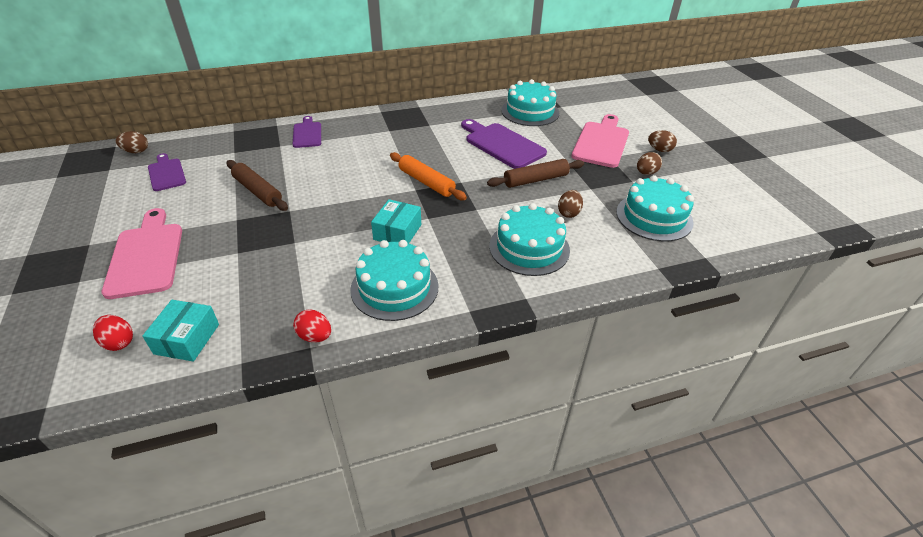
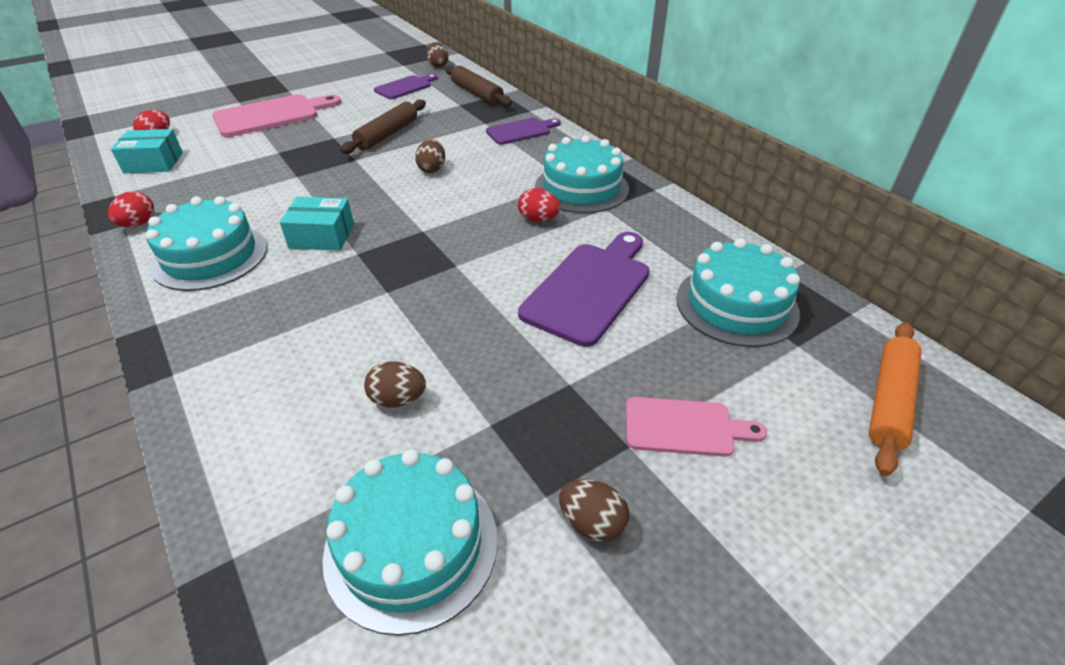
camera: 75 degrees right, 0 degrees up
orange rolling pin [390,152,467,200] -> orange rolling pin moved to [869,322,921,476]
brown rolling pin [487,159,584,188] -> brown rolling pin moved to [445,65,512,106]
turquoise cake [489,203,570,276] -> turquoise cake moved to [535,135,629,213]
pink cutting board [571,114,629,168] -> pink cutting board [626,397,767,457], size x0.60
brown egg [648,130,677,152] -> brown egg moved to [415,140,445,173]
none -> red egg [518,188,560,222]

